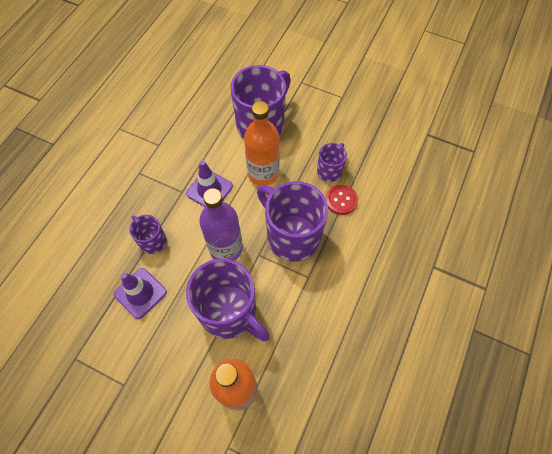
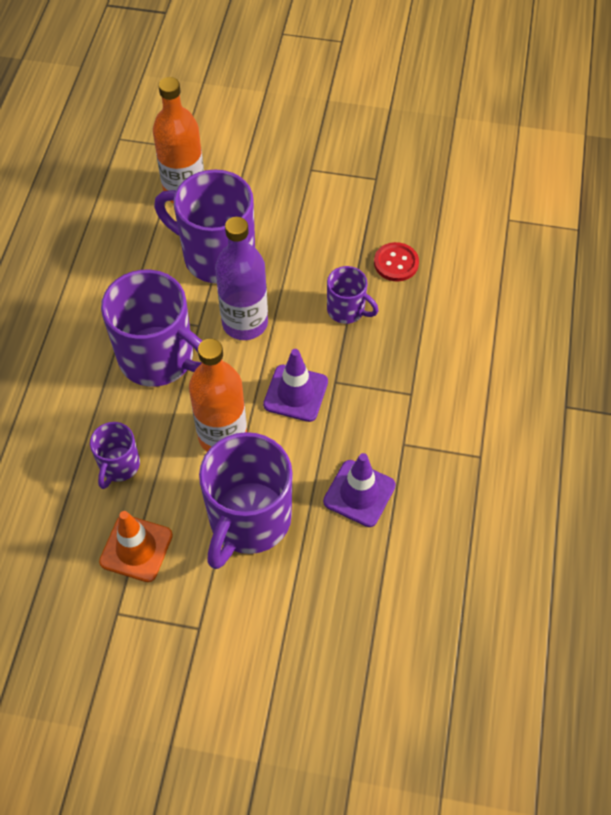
camera: 165 degrees right, 5 degrees down
purple traffic cone [114,268,167,319] -> purple traffic cone moved to [323,453,396,527]
red button [326,185,358,215] -> red button moved to [374,242,419,281]
none -> orange traffic cone [99,511,173,582]

